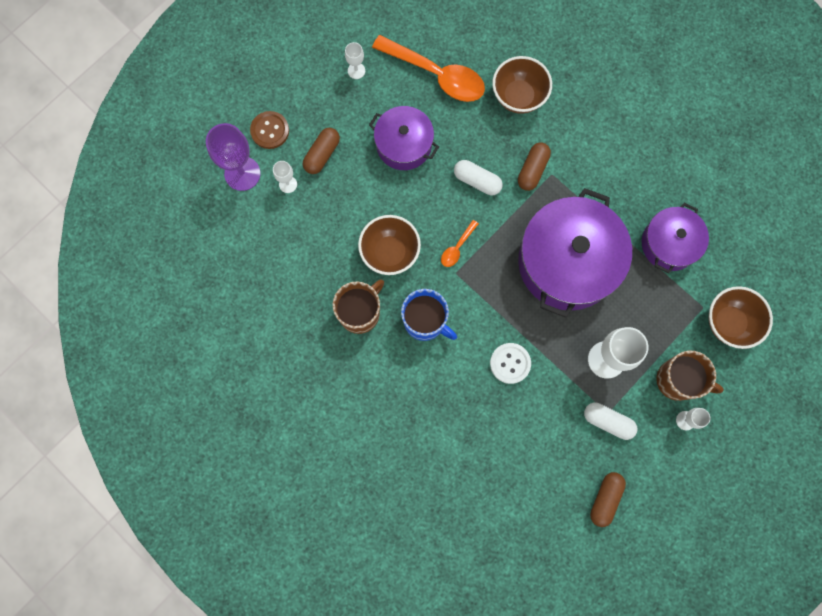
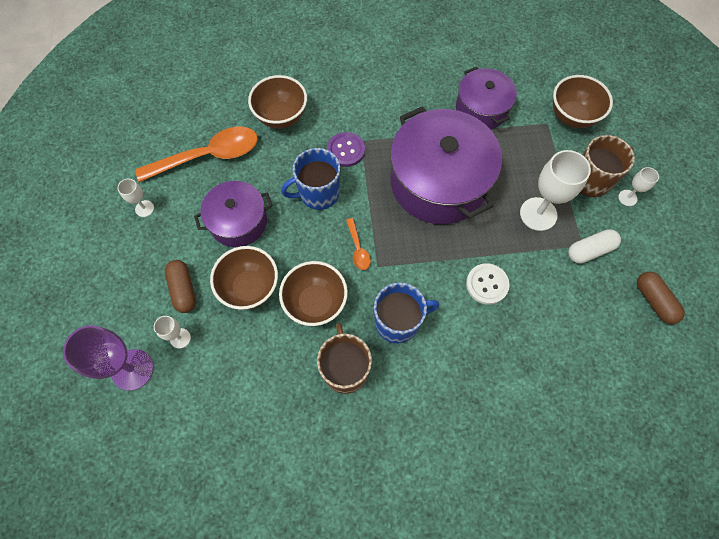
camera: 50 degrees left, 10 degrees down
brown button [250,111,289,149] -> none
white capsule [454,160,503,195] -> blue mug [281,148,340,210]
brown capsule [518,142,551,191] -> purple button [327,132,365,167]
none -> brown bowl [210,246,278,310]

